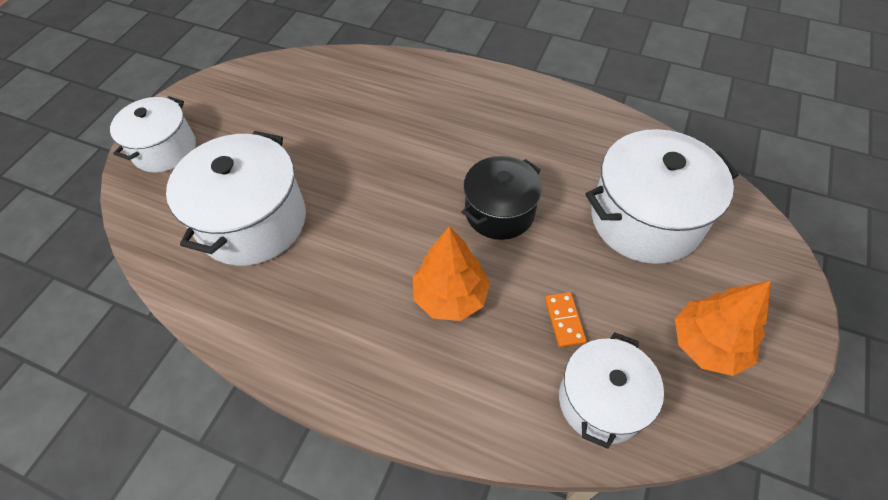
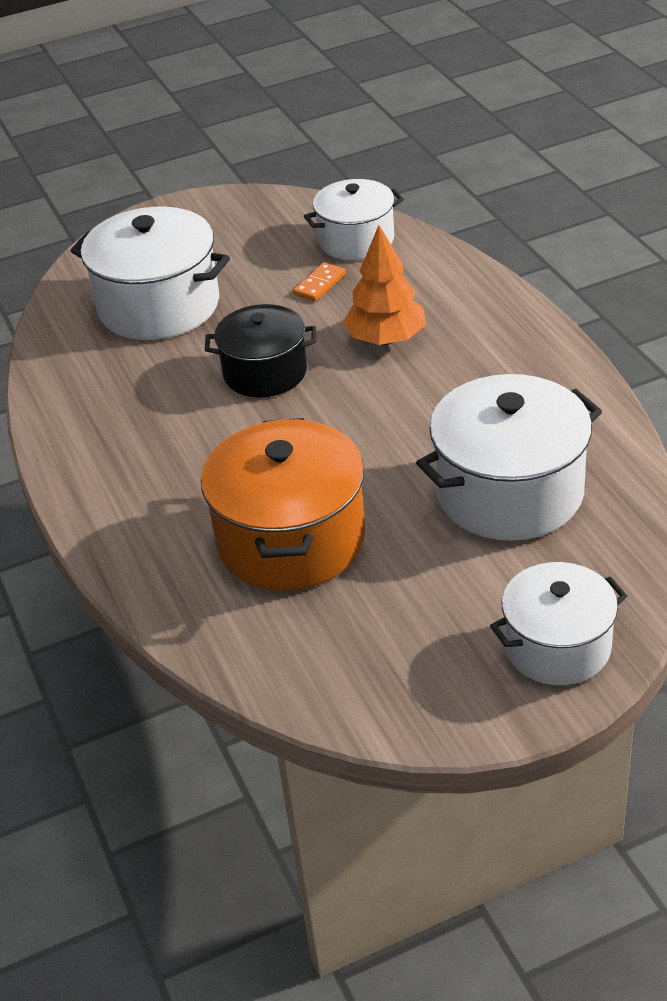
camera: 135 degrees left, 15 degrees down
orange tree [675,281,770,376] -> none
none -> orange pot [201,418,365,590]

